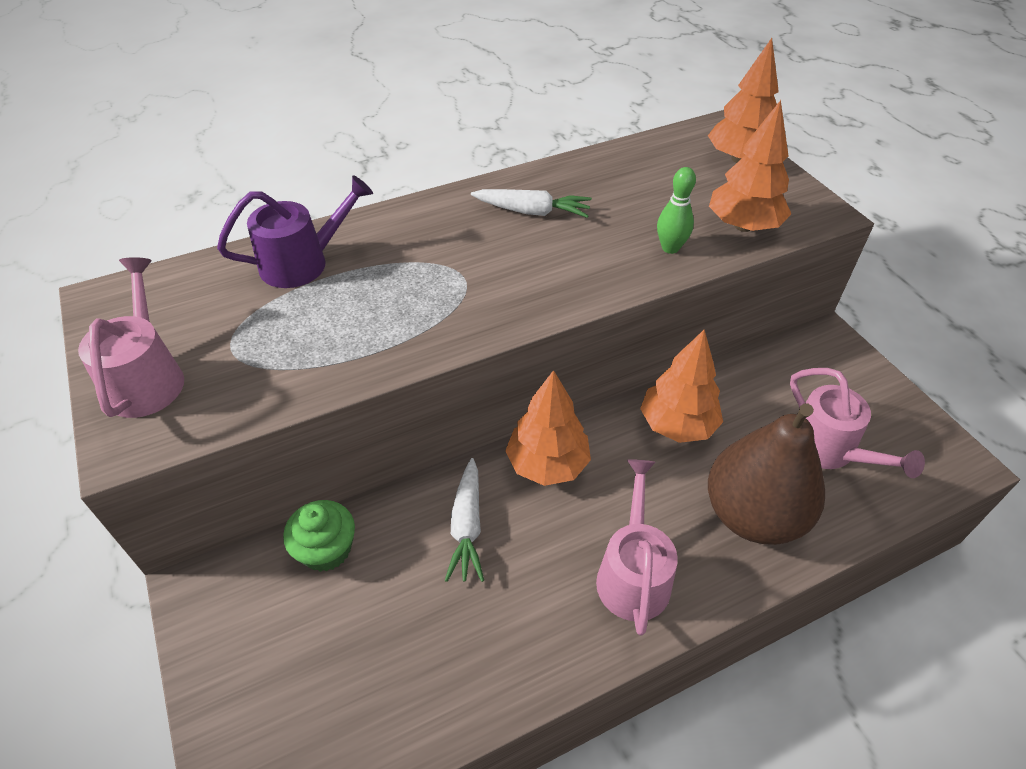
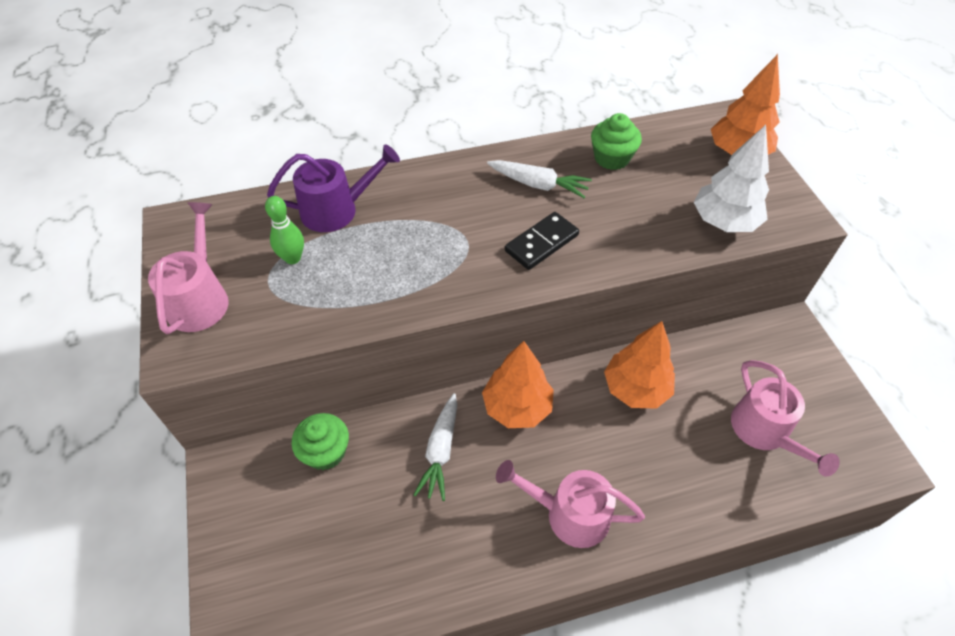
camera: 10 degrees right, 5 degrees up
pink watering can [596,459,678,635] -> pink watering can turned 90 degrees counterclockwise [496,460,645,548]
green bowling pin [657,167,696,254] -> green bowling pin moved to [265,196,304,264]
brown pear [708,403,825,545] -> none
orange tree [709,100,791,232] -> white tree [694,125,769,232]
none -> black domino [505,212,579,270]
none -> green cupcake [591,113,642,170]

